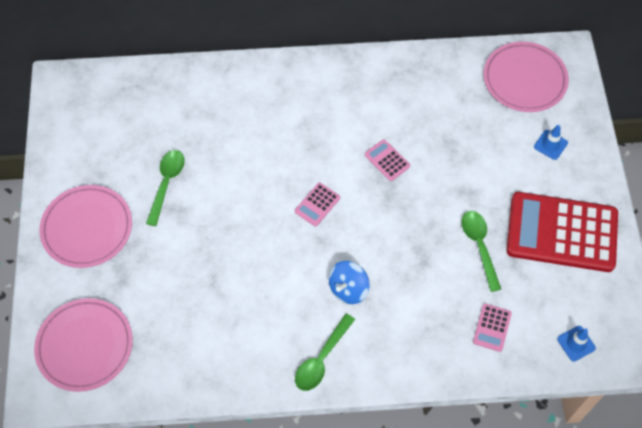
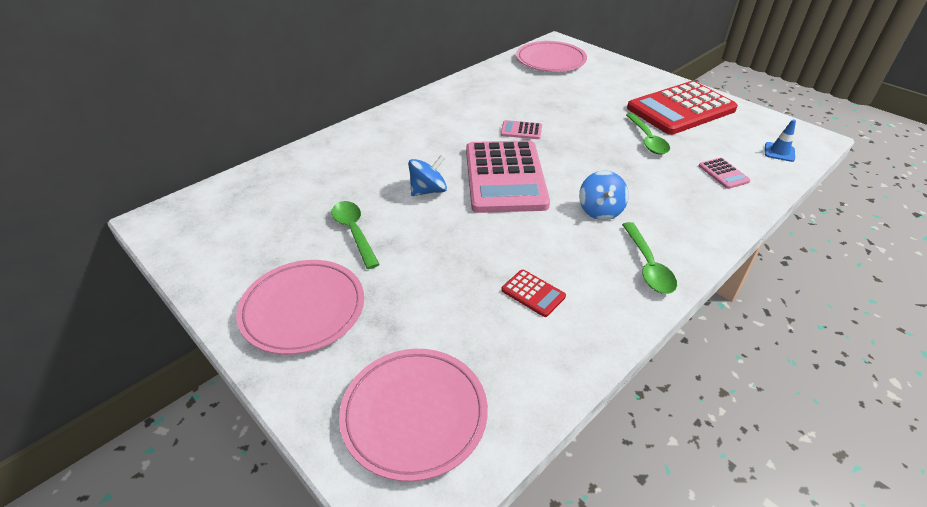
camera: 40 degrees left, 20 degrees down
pink calculator [295,183,340,226] -> pink calculator [466,140,550,213], size x2.50
green spoon [461,211,501,292] -> green spoon turned 135 degrees counterclockwise [626,113,670,154]
blue traffic cone [534,125,568,160] -> none
none -> blue spinning top [408,155,447,196]
none -> red calculator [501,269,566,317]

